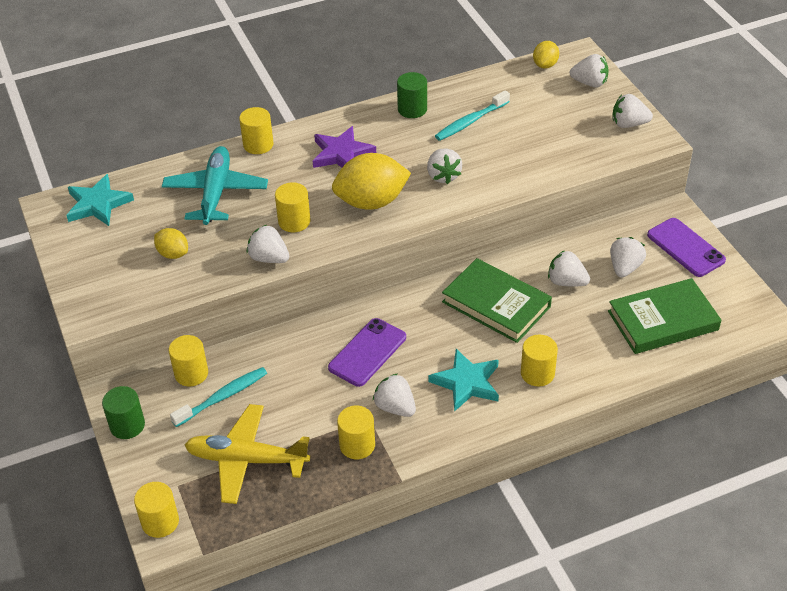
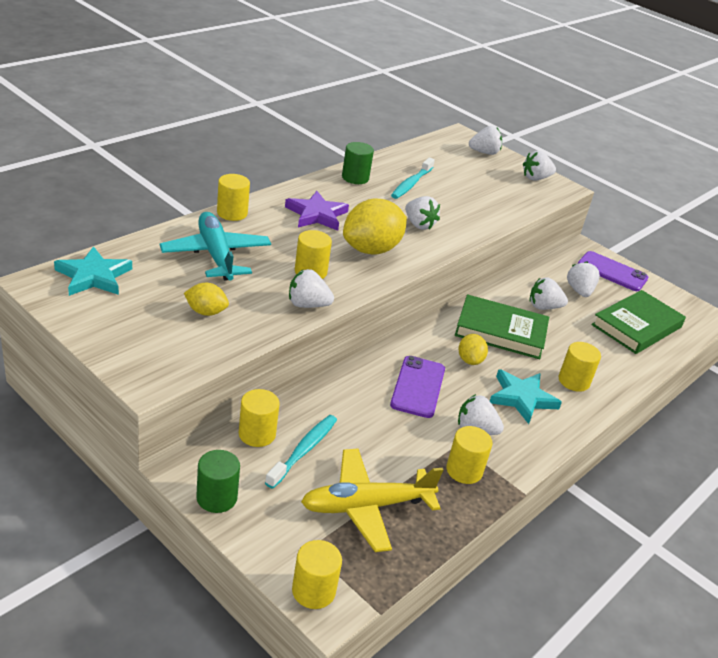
camera: 30 degrees left, 10 degrees down
yellow lemon [533,41,559,69] -> yellow lemon moved to [459,334,488,365]

